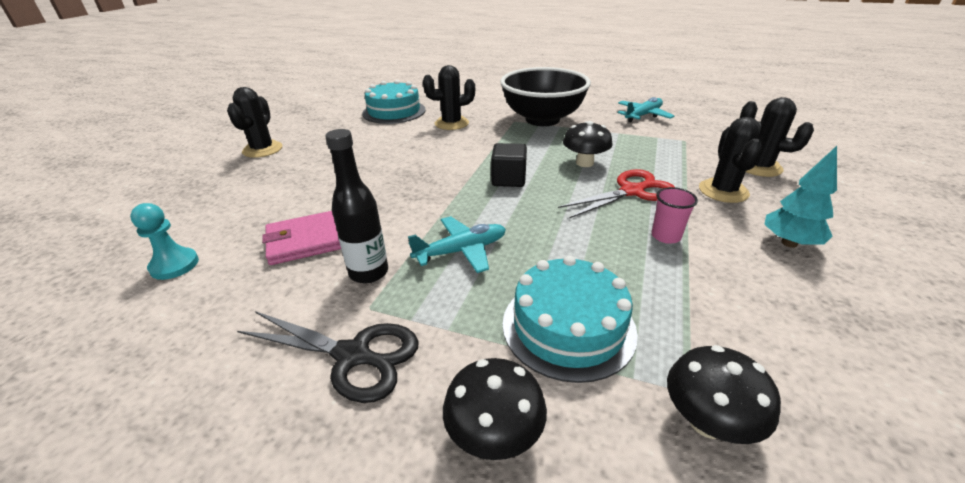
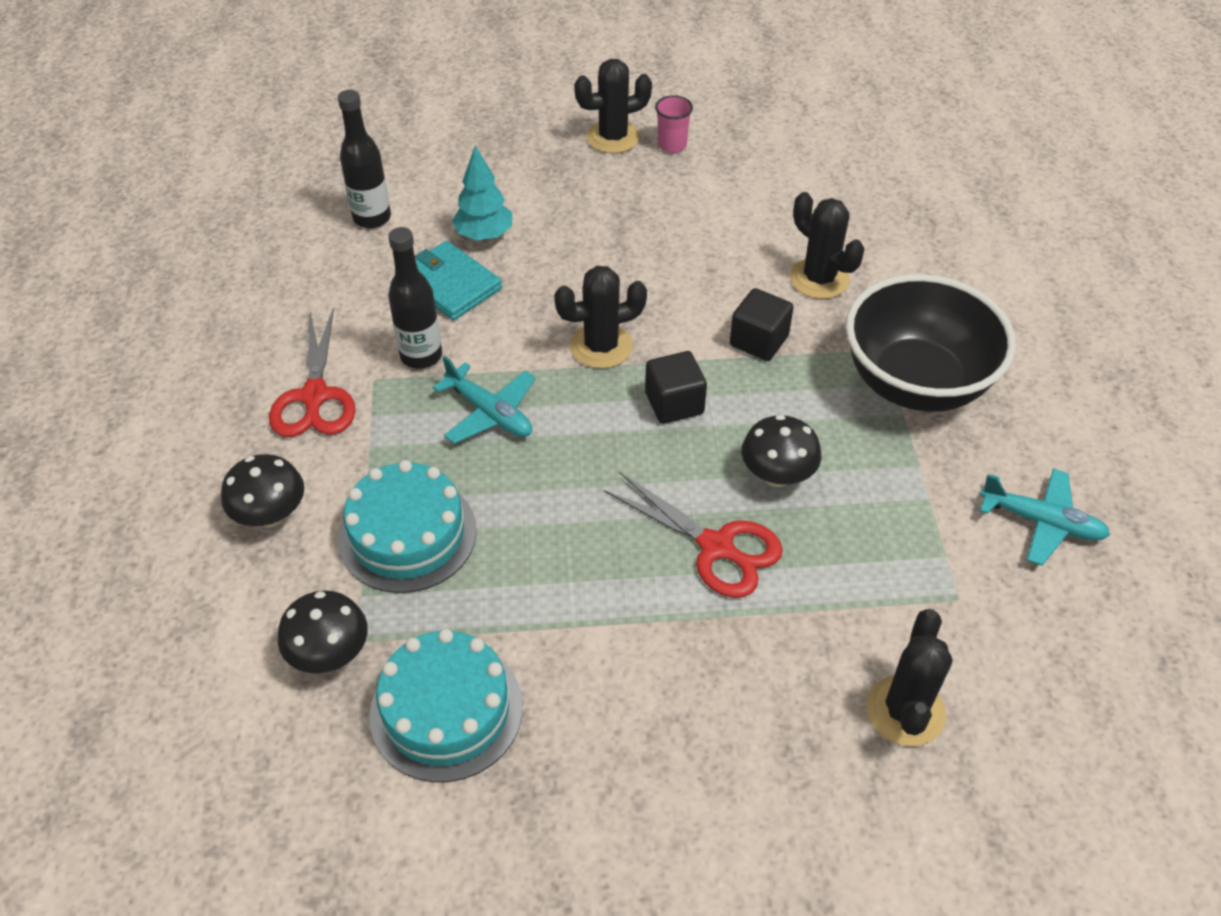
camera: 65 degrees right, 15 degrees up
turquoise pawn [130,203,199,280] -> black bottle [338,90,391,228]
black scissors [237,311,419,403] -> red scissors [269,308,356,437]
pink wallet [262,211,341,265] -> turquoise wallet [415,241,502,320]
turquoise cake [362,80,426,124] -> turquoise cake moved to [369,629,523,782]
pink cup [651,187,698,244] -> pink cup moved to [655,95,693,153]
black cactus [699,117,763,203] -> black cactus moved to [554,266,647,369]
turquoise tree [764,146,837,248] -> turquoise tree moved to [452,146,512,240]
none -> black cube [730,288,794,361]

